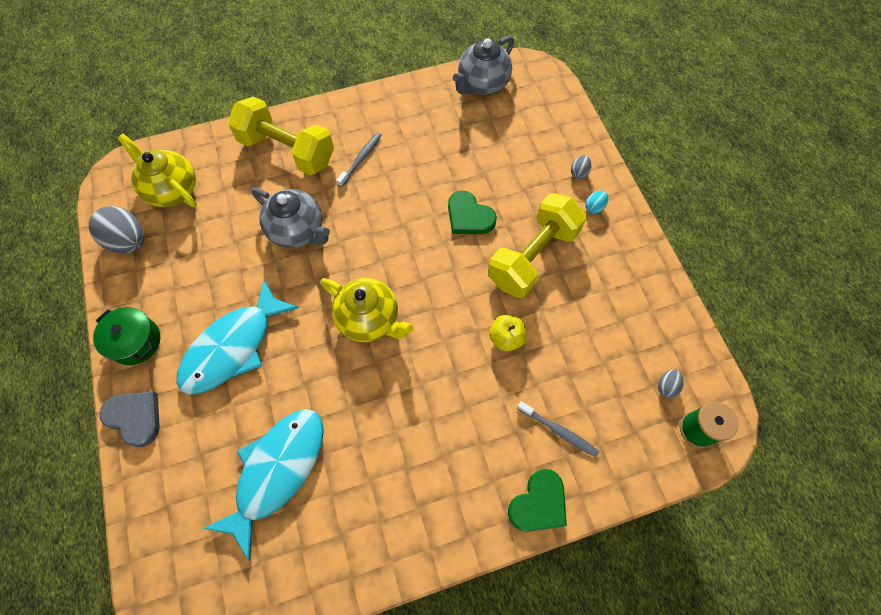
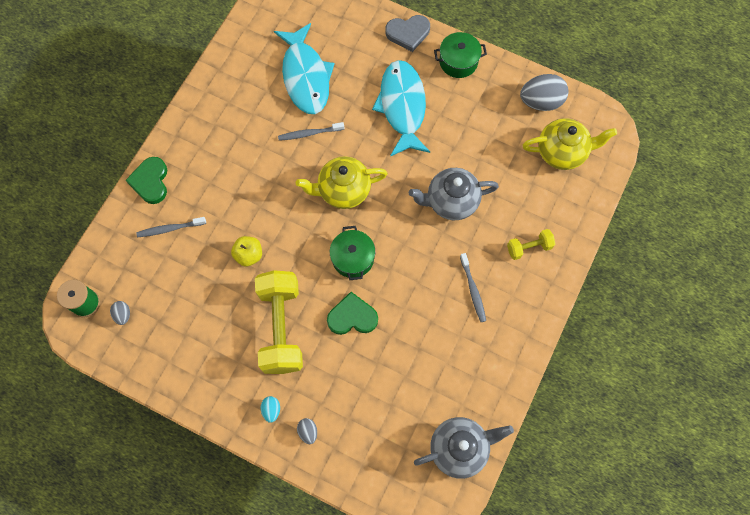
camera: 135 degrees right, 5 degrees up
yellow dumbbell [228,97,334,175] -> yellow dumbbell [507,229,555,260], size x0.47
grey teapot [453,36,514,95] -> grey teapot turned 75 degrees clockwise [414,417,514,479]
none -> grey toothbrush [278,122,344,141]
none -> green pot [330,226,375,280]

